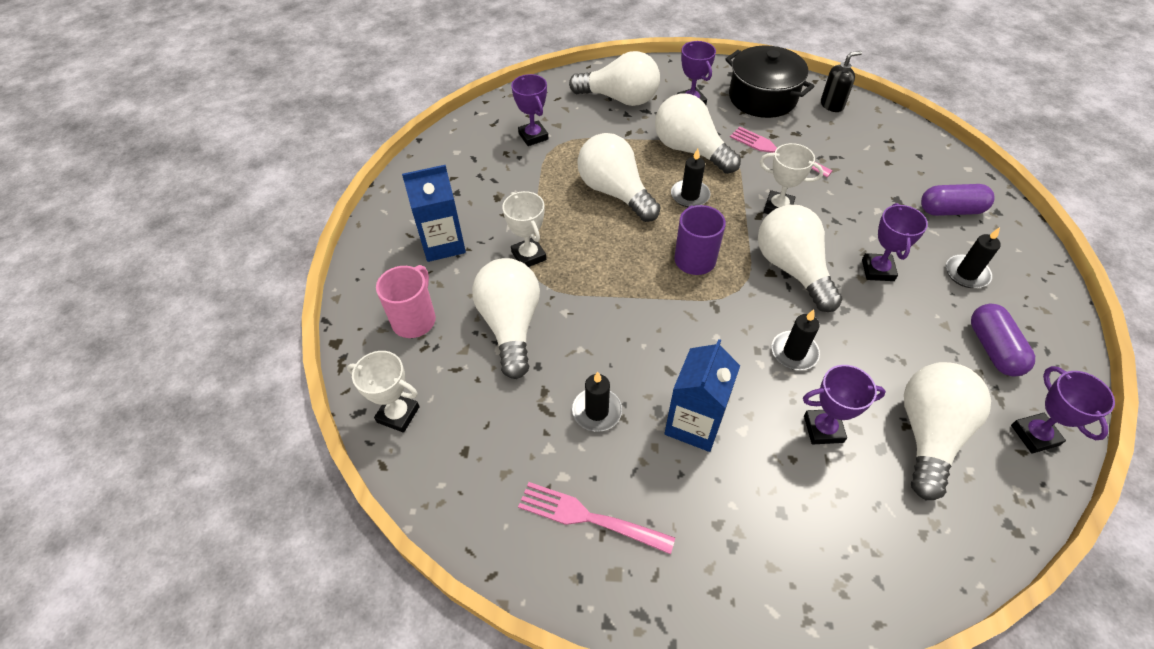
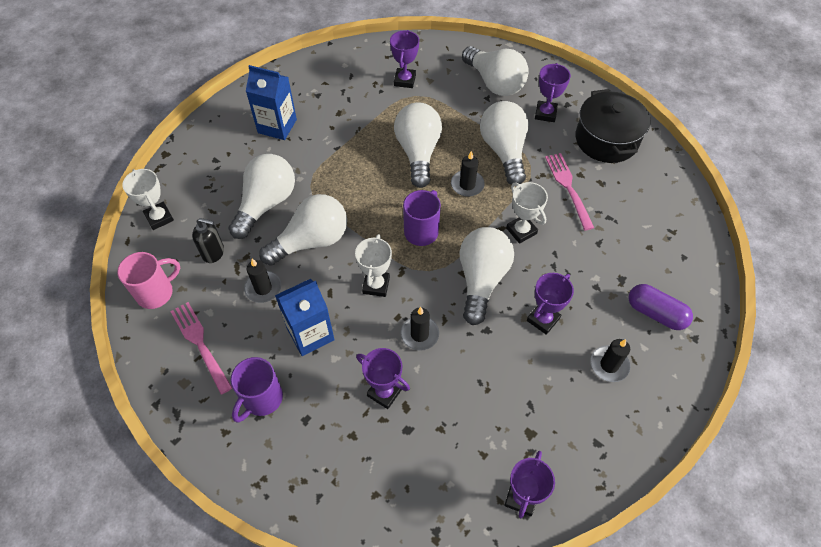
camera: 35 degrees right, 5 degrees up
pink mug [376,265,436,338] -> pink mug moved to [117,252,180,309]
white trophy [502,191,546,267] -> white trophy moved to [355,234,392,297]
black soap dispenser [821,51,862,112] -> black soap dispenser moved to [192,218,224,263]
white light bulb [904,362,991,500] -> white light bulb moved to [259,194,347,266]
purple capsule [971,304,1035,376] -> none
none -> purple mug [231,357,283,423]

